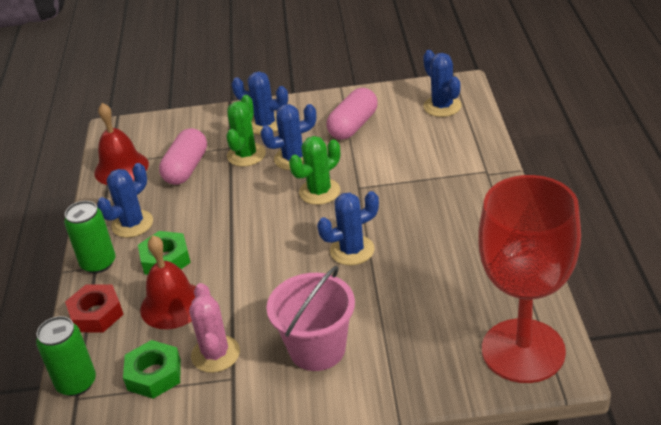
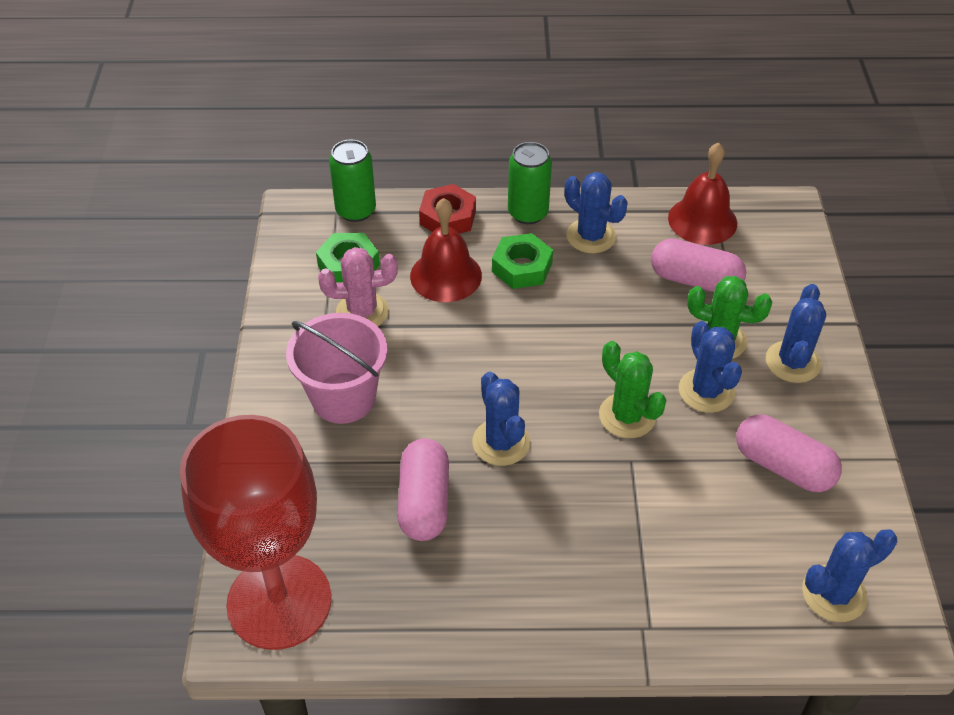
camera: 90 degrees right, 10 degrees up
none -> pink capsule [397,438,449,541]

